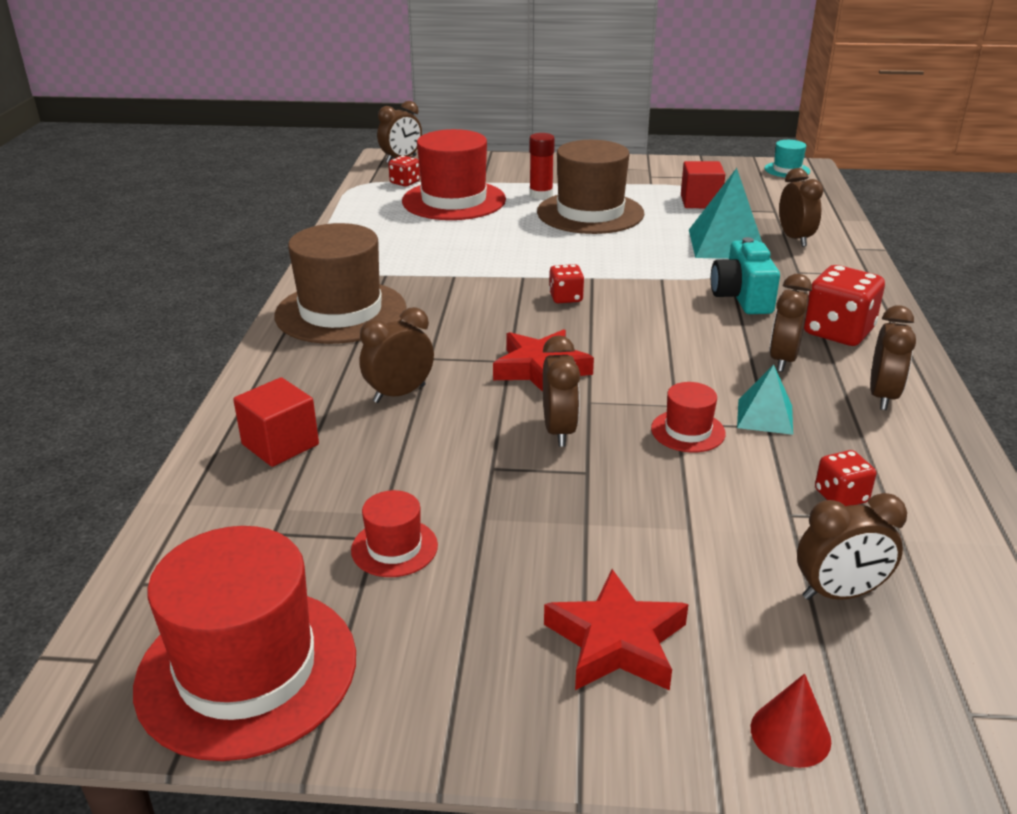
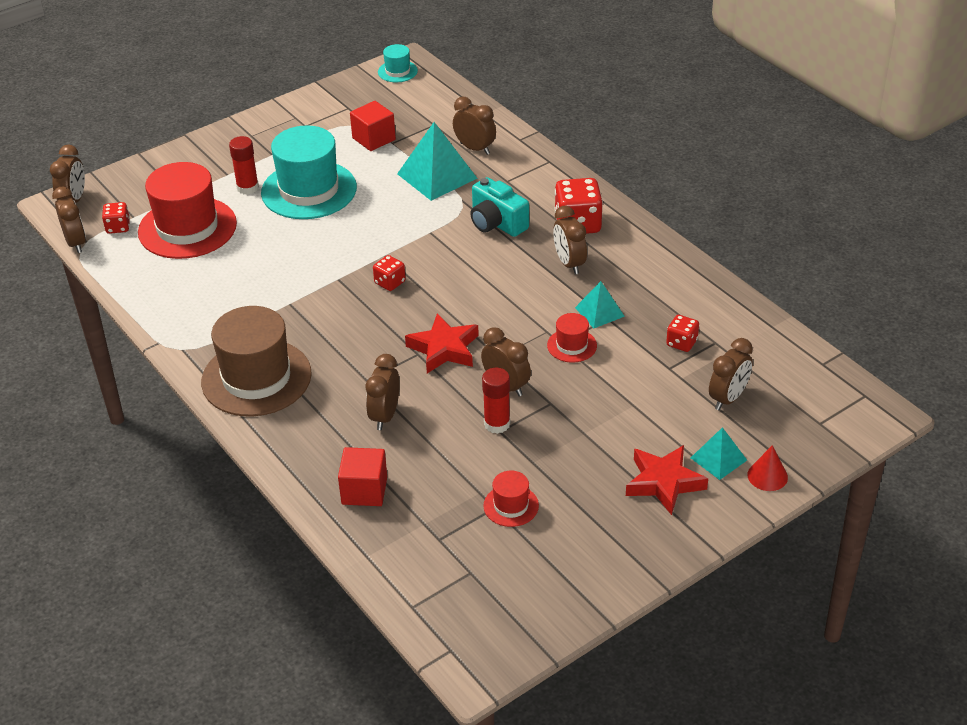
camera: 40 degrees left, 10 degrees up
red hat [133,526,356,761] -> none
brown hat [537,140,644,234] -> turquoise hat [261,126,357,219]
brown clock [870,305,916,410] -> brown clock moved to [52,187,86,253]
none -> red glue stick [482,368,510,434]
none -> turquoise pyramid [691,427,747,480]

